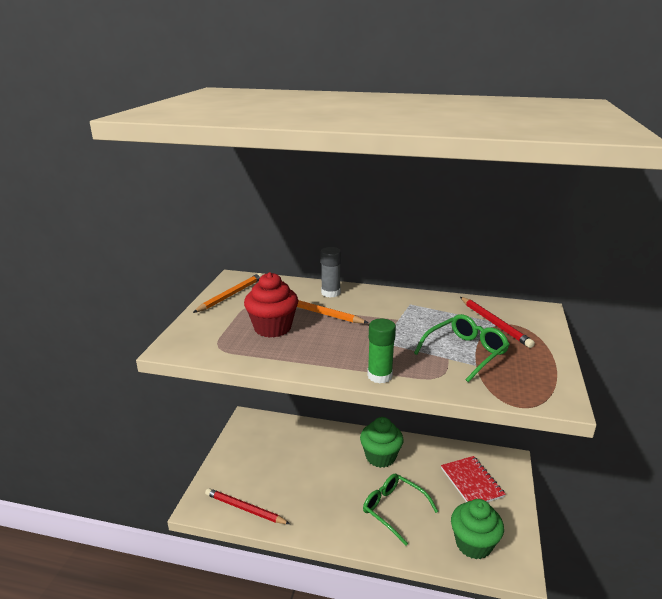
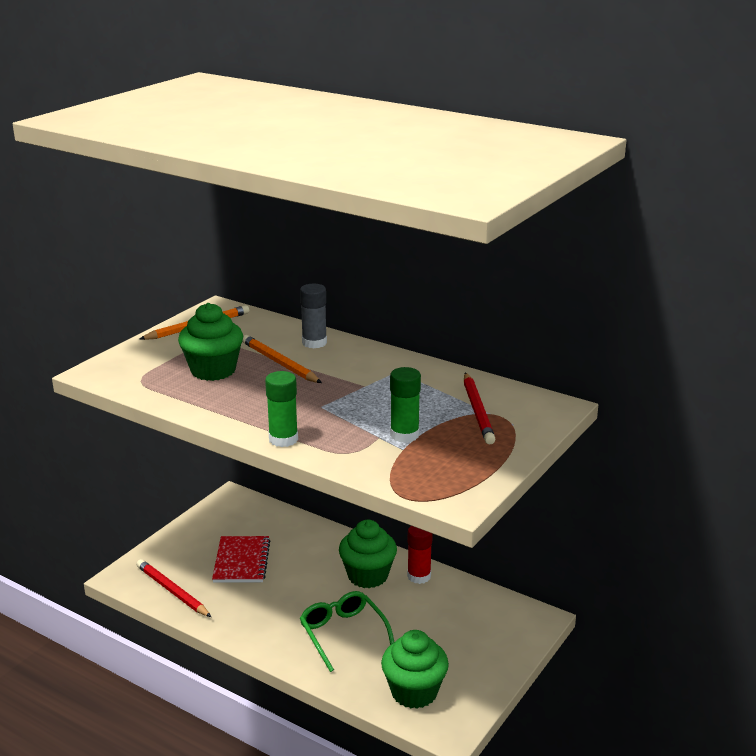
camera: 20 degrees right, 0 degrees up
red cupcake [244,272,298,338] -> green cupcake [178,303,243,381]
green glasses [414,314,510,382] -> green glue stick [390,367,421,443]
red notebook [441,456,506,502] -> red notebook moved to [212,536,270,583]
none -> red glue stick [407,526,433,584]

